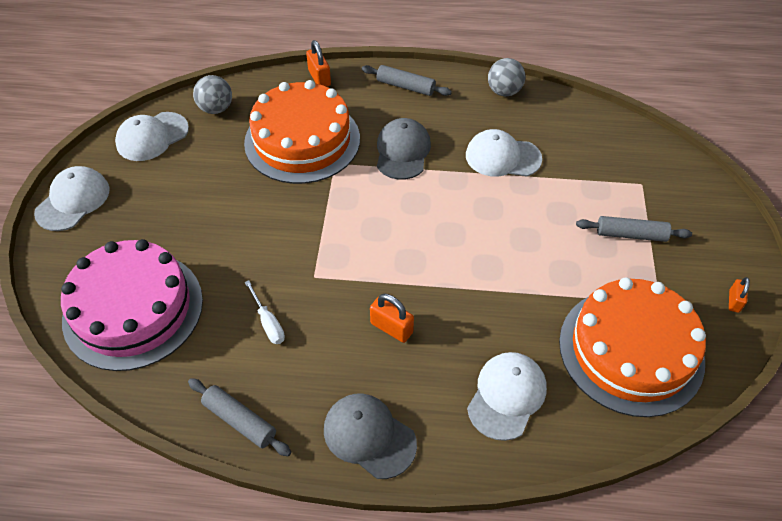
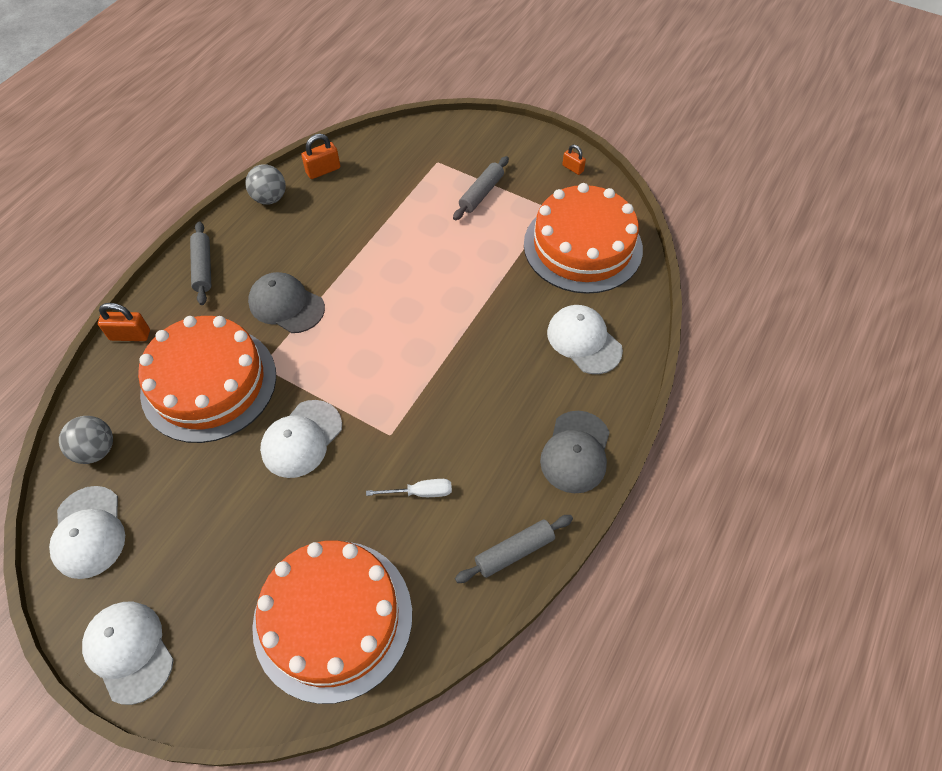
camera: 65 degrees left, 5 degrees up
pink cake [61,239,203,371] -> orange cake [252,540,412,704]
grey cap [324,394,417,479] -> grey cap turned 45 degrees counterclockwise [540,411,610,493]
grey rolling pin [362,65,452,96] -> grey rolling pin turned 60 degrees counterclockwise [190,221,211,305]
orange padlock [370,294,414,343] -> orange padlock moved to [301,134,340,179]
white cap [466,129,542,177] -> white cap moved to [260,400,342,478]

